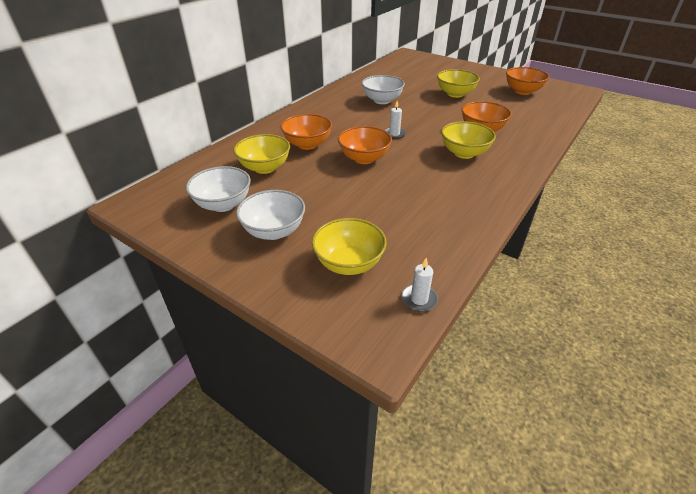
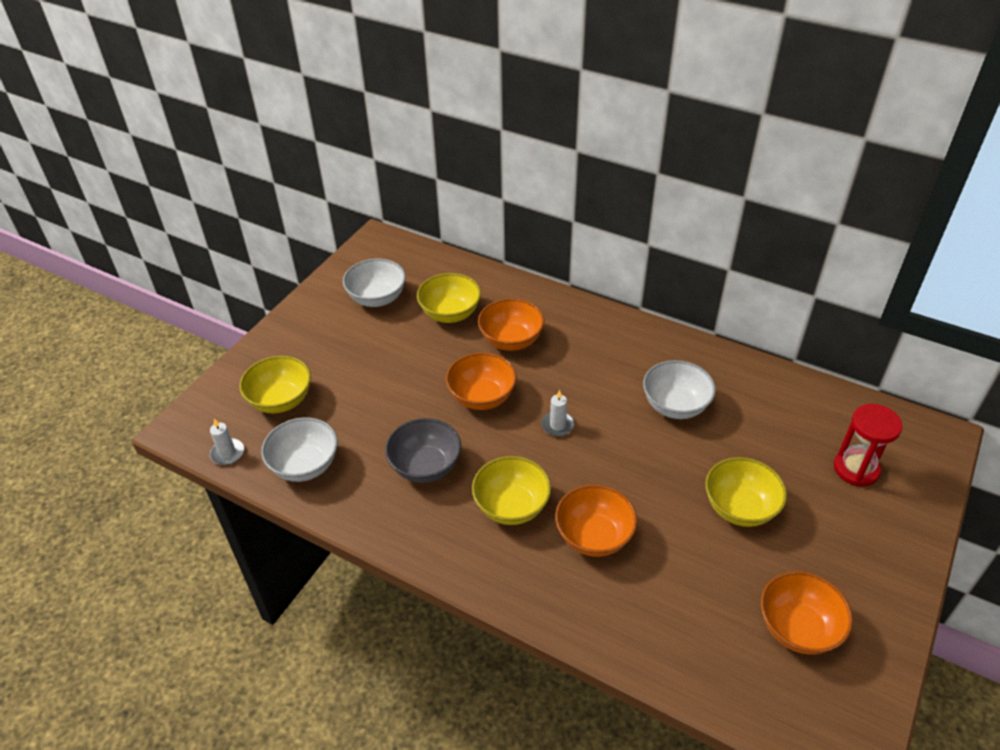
camera: 85 degrees right, 5 degrees up
white bowl [236,190,305,240] -> white bowl moved to [261,417,338,482]
none -> grey bowl [385,418,461,483]
none -> red hourglass [833,404,903,486]

